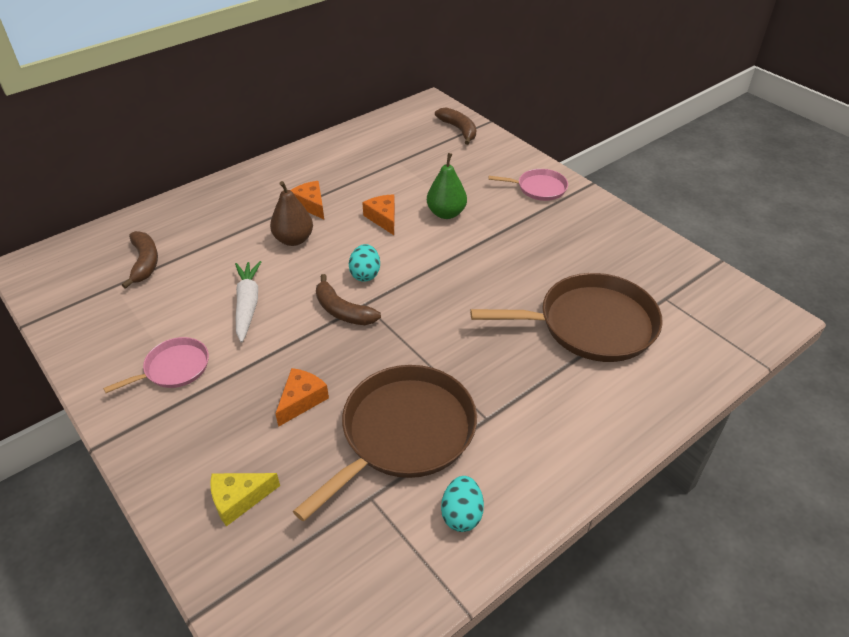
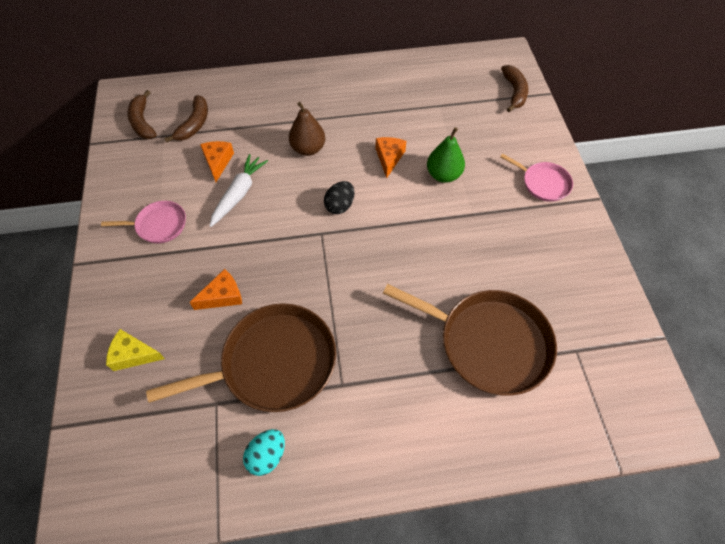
camera: 30 degrees right, 15 degrees up
orange cheese [291,181,324,219] -> orange cheese moved to [200,141,234,182]
brown banana [316,274,381,325] -> brown banana moved to [127,90,157,139]
turquoise egg [349,244,380,282] -> black egg [324,181,354,214]

